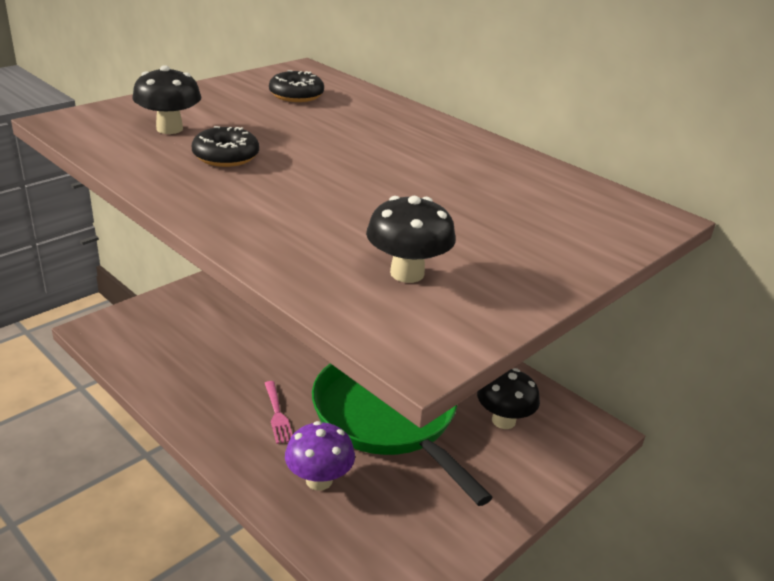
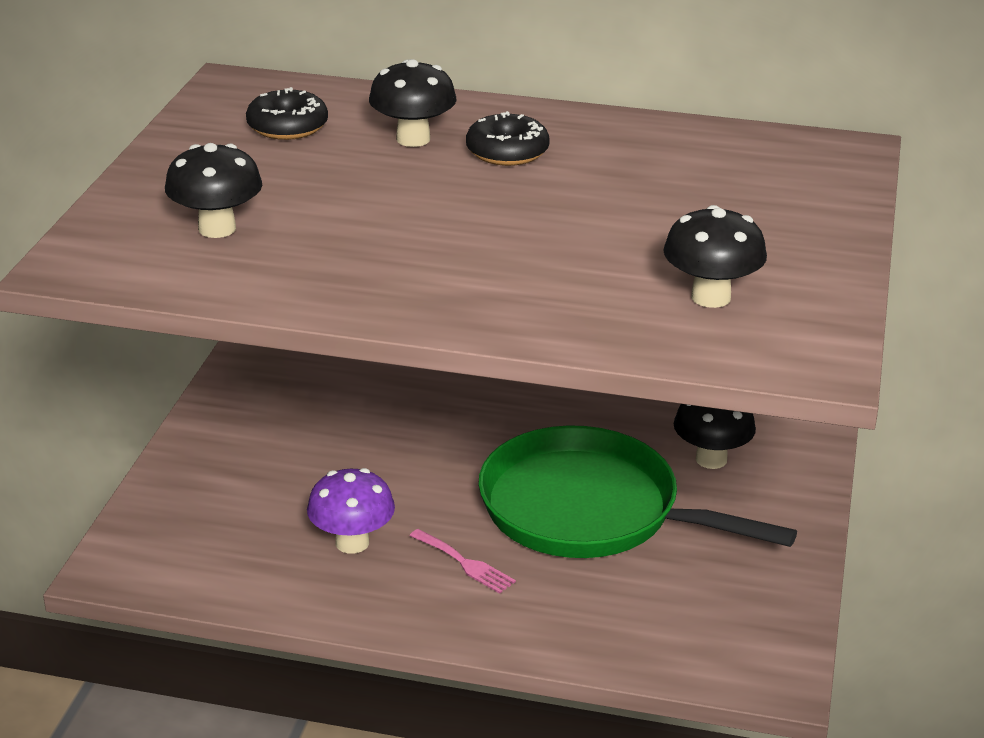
camera: 30 degrees left, 0 degrees up
black donut [192,126,259,167] -> black donut moved to [466,111,550,166]
purple mushroom [285,421,355,491] -> purple mushroom moved to [307,468,395,554]
none -> black mushroom [369,59,457,147]

